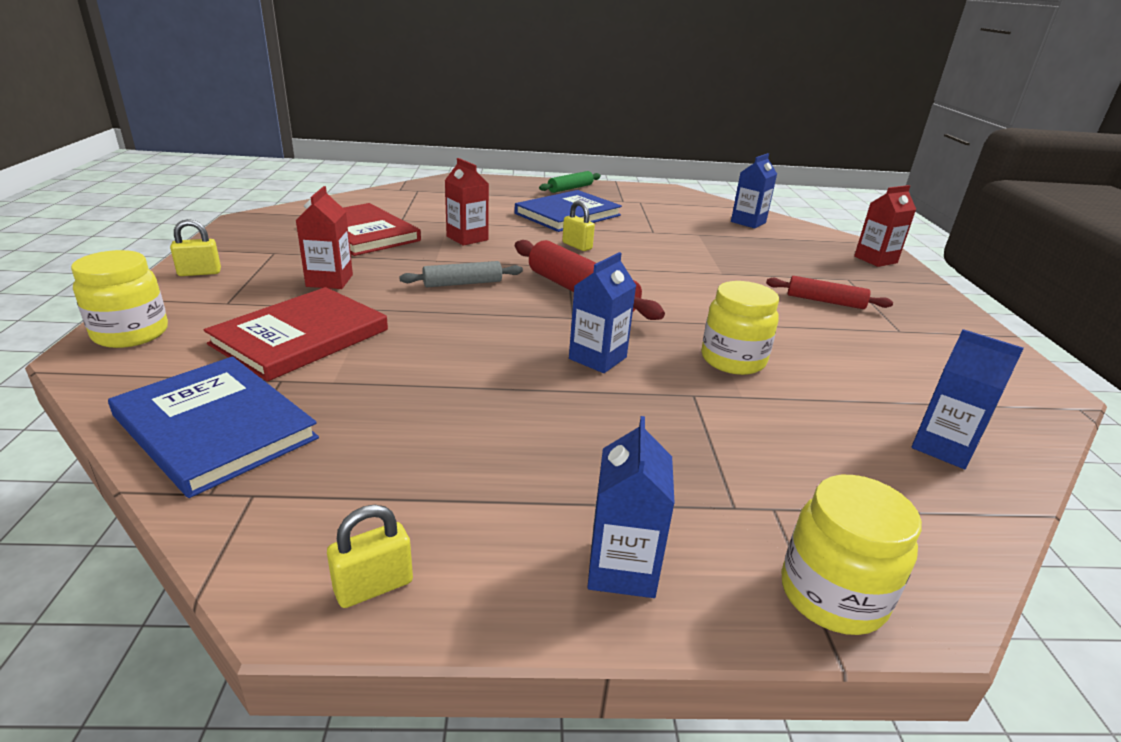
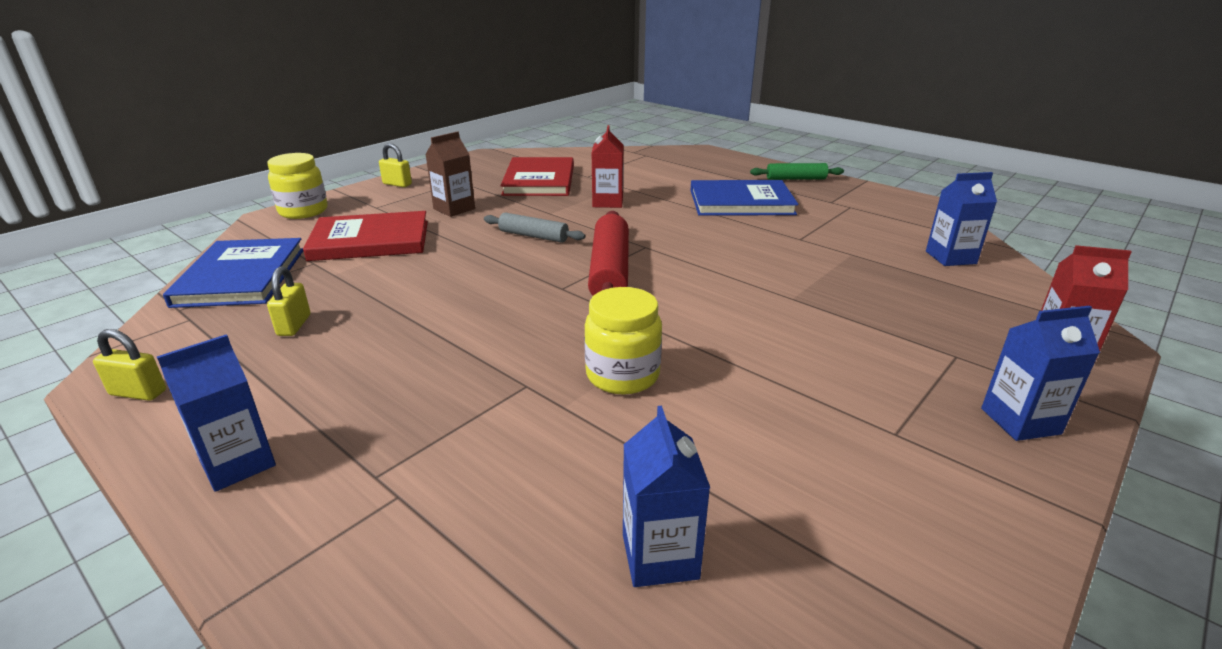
camera: 45 degrees right, 0 degrees up
red carton [296,186,353,289] -> brown carton [425,131,475,217]
yellow padlock [562,201,595,251] -> yellow padlock moved to [267,267,310,336]
blue carton [569,252,636,373] -> blue carton moved to [981,306,1100,441]
red rolling pin [766,276,893,309] -> none
yellow jar [781,475,922,635] -> none

